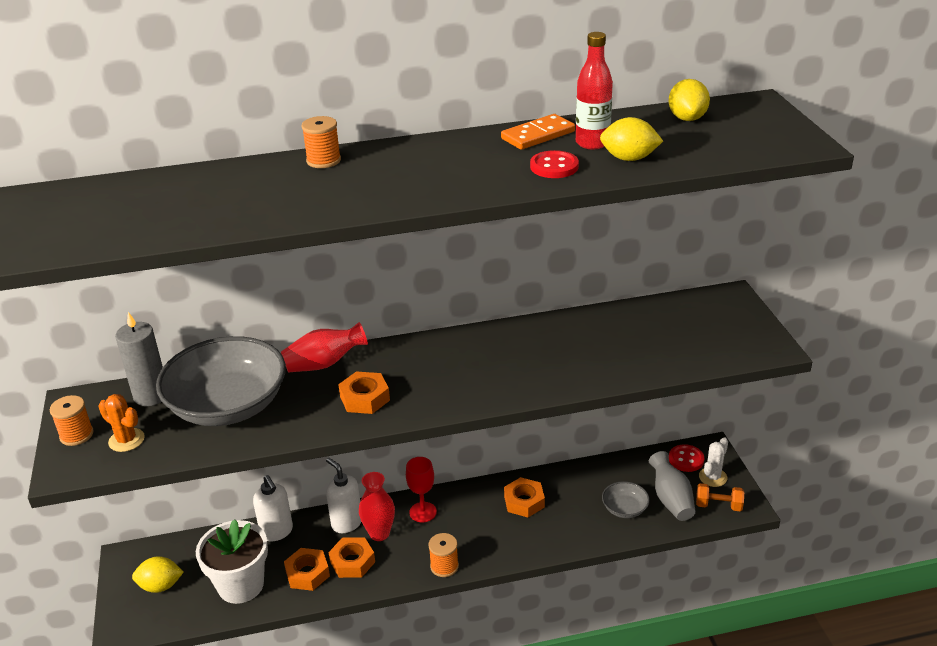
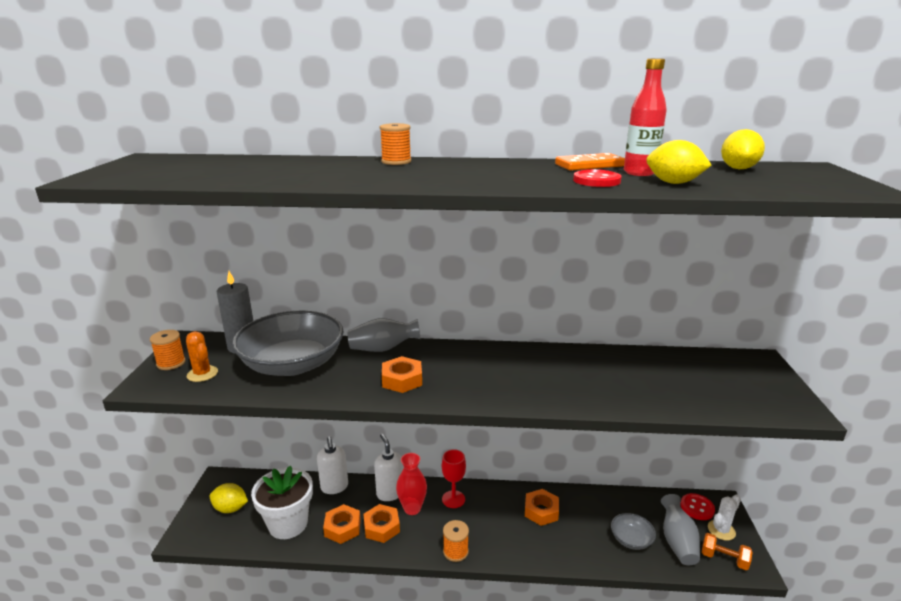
camera: 15 degrees right, 10 degrees down
red vase [281,322,368,373] -> grey vase [347,318,421,352]

